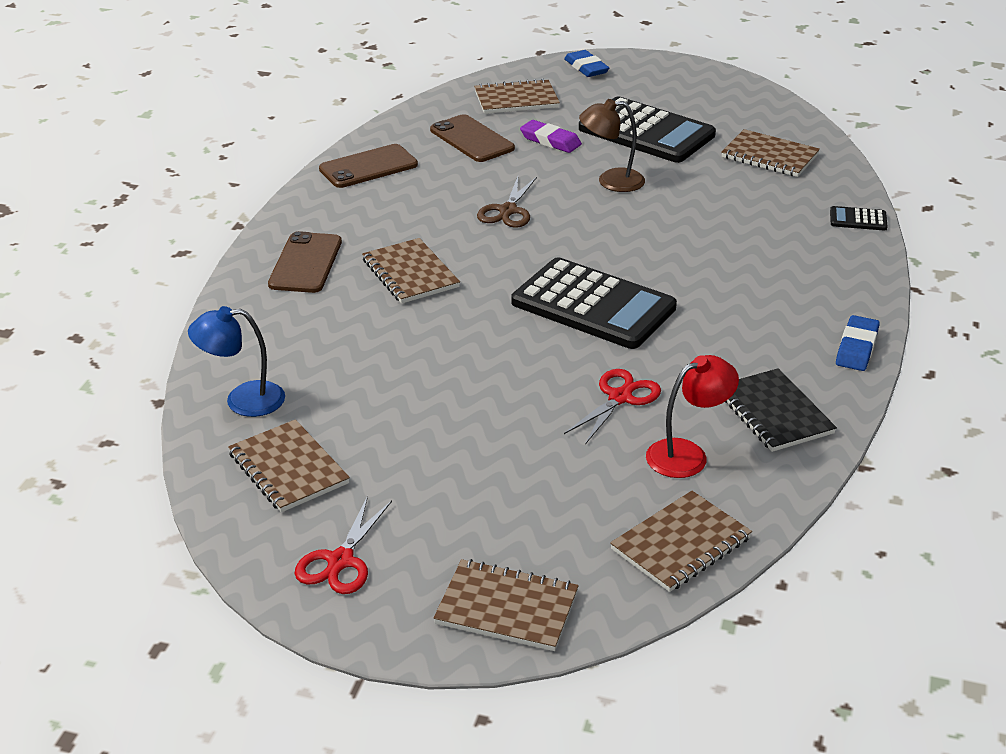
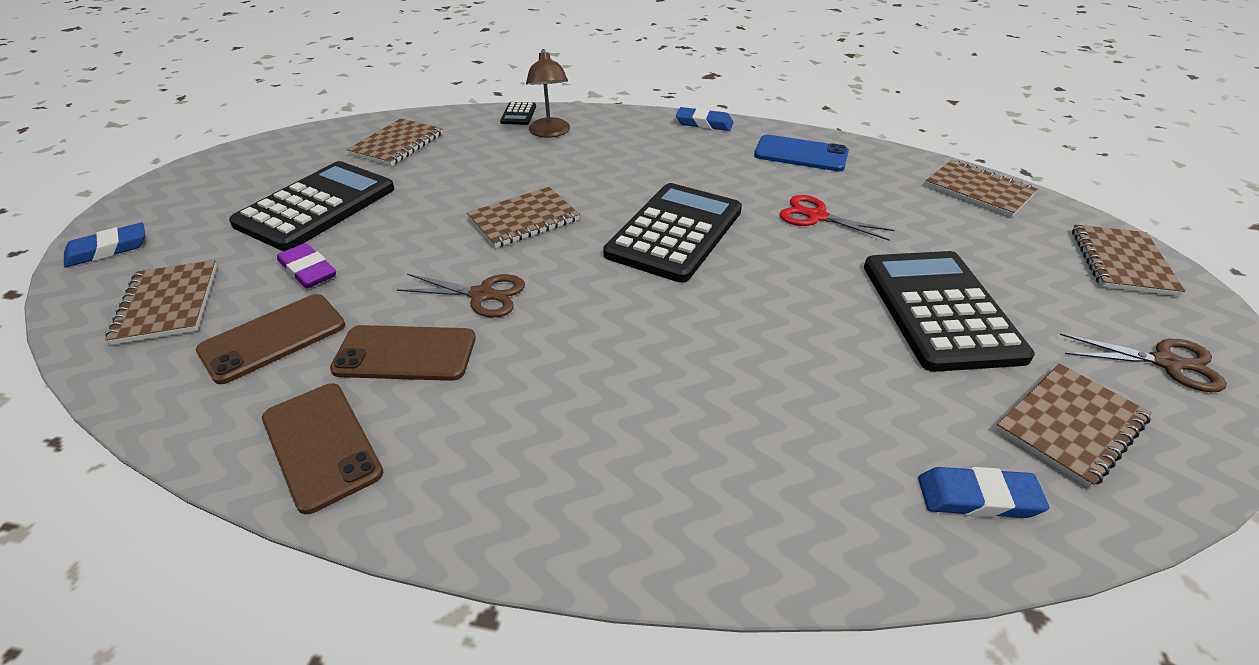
camera: 95 degrees left, 5 degrees up
blue lamp [188,306,285,417] -> blue eraser [918,467,1049,518]
brown phone [268,231,342,293] -> brown phone moved to [330,325,476,381]
red scissors [294,496,392,594] -> brown scissors [1060,334,1227,392]
brown notebook [362,238,460,304] -> brown notebook moved to [467,187,580,248]
purple eraser [520,120,582,153] -> purple eraser turned 75 degrees counterclockwise [277,243,336,289]
brown lamp [579,99,645,192] -> brown lamp moved to [526,49,570,138]
red lamp [646,355,739,478] -> none
black notebook [725,368,837,452] -> blue phone [754,135,849,171]
none -> black calculator [864,251,1035,372]

